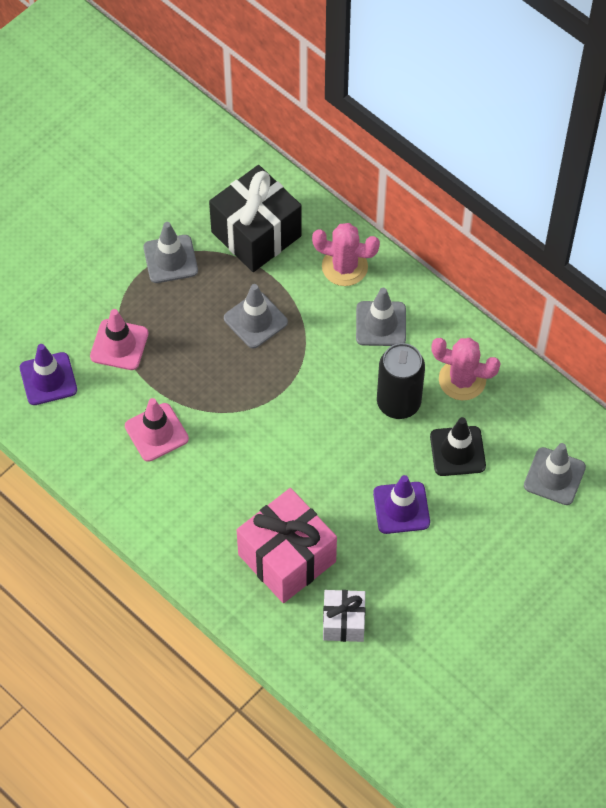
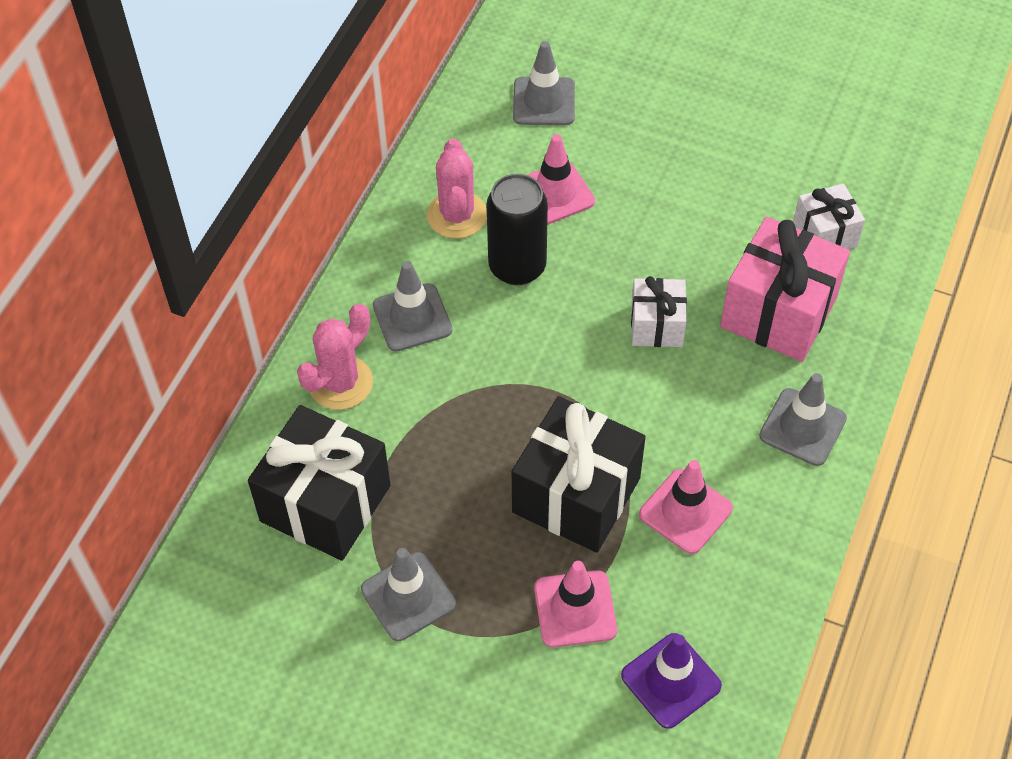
camera: 110 degrees left, 5 degrees down
grey traffic cone [224,284,288,348] -> grey traffic cone moved to [759,373,847,466]
pink cactus [312,223,380,286] -> pink cactus turned 45 degrees clockwise [297,304,373,410]
purple traffic cone [373,475,430,534] -> none
black traffic cone [430,417,486,476] -> pink traffic cone [528,134,595,225]
none -> black gift [512,396,646,553]
none -> white gift [631,276,687,347]

